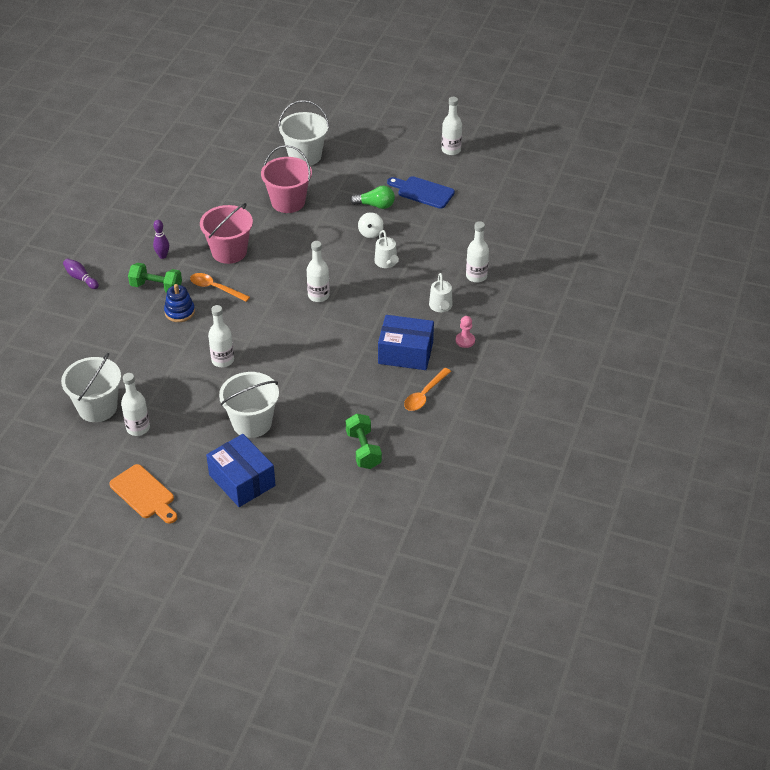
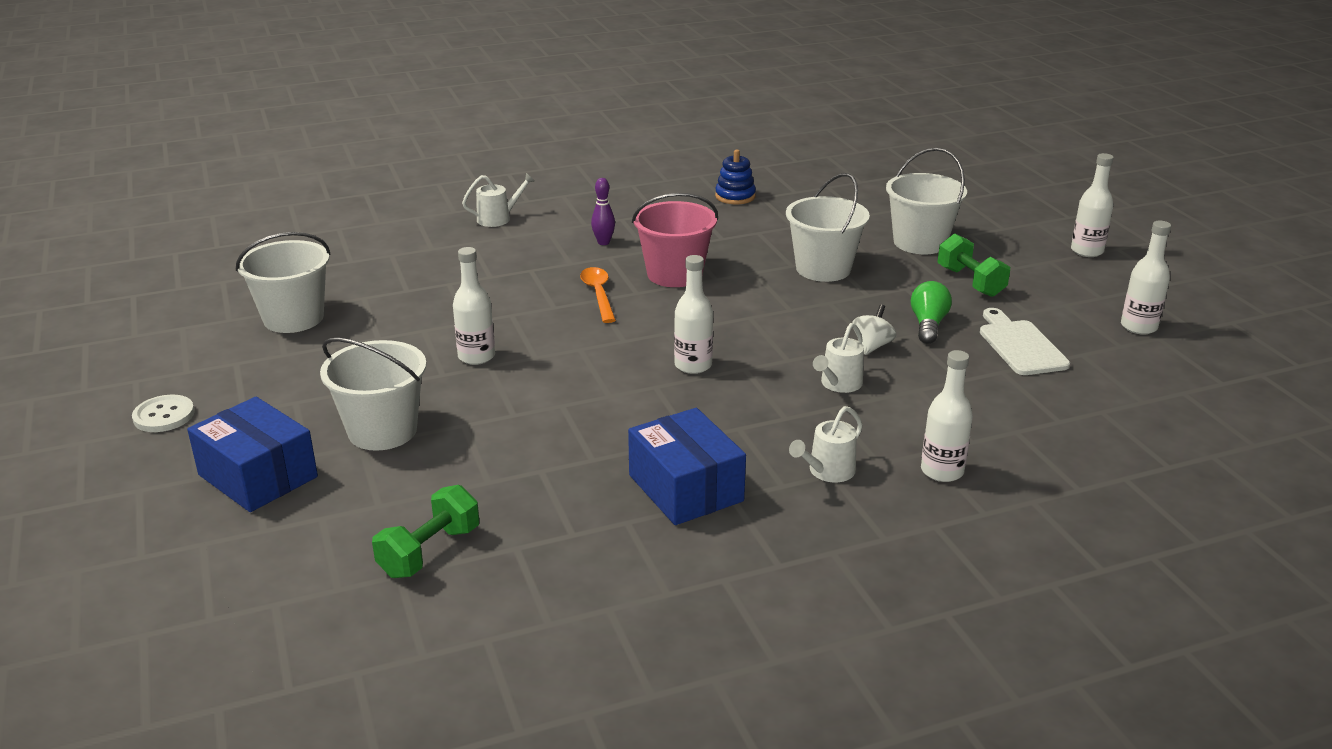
camera: 50 degrees right, 15 degrees down
purple bowling pin [63,258,99,289] -> white watering can [462,173,535,227]
orange cutting board [109,464,177,524] -> white button [132,395,195,432]
white bottle [121,373,150,436] -> white bottle moved to [1071,153,1114,257]
green dumbbell [128,263,182,293] -> green dumbbell moved to [937,233,1010,297]
blue stacking toy [164,284,195,322] -> blue stacking toy moved to [715,149,756,205]
blue box [206,434,275,507] -> blue box turned 60 degrees counterclockwise [187,397,318,512]
pink bucket [261,145,312,213] -> white bucket [786,173,870,282]
green light bulb [350,186,395,209] -> green light bulb turned 135 degrees counterclockwise [911,281,952,344]
white spinning top [358,212,384,238] -> white spinning top turned 150 degrees clockwise [852,305,896,355]
blue cutting board [387,176,455,209] -> white cutting board [980,308,1070,375]
orange spoon [404,368,451,411] -> none
pink pawn [456,316,475,348] -> none

